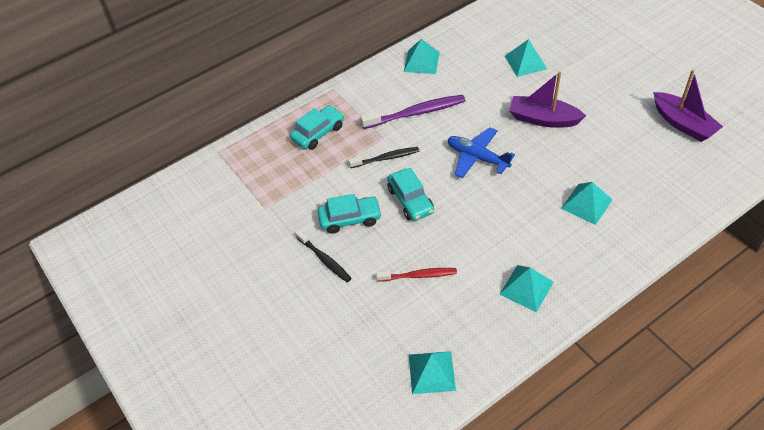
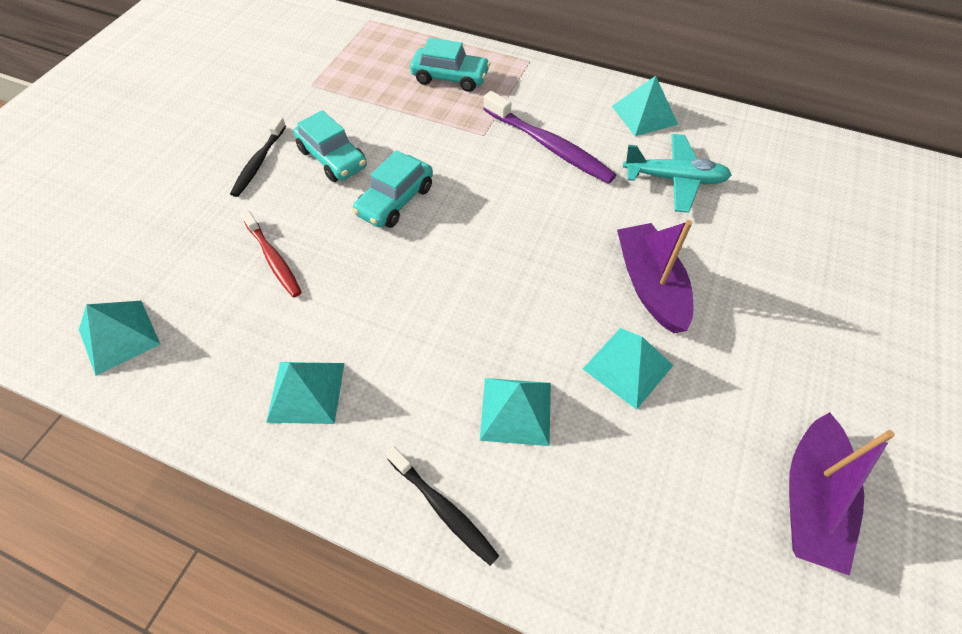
camera: 55 degrees right, 5 degrees up
black toothbrush [349,147,419,168] -> black toothbrush moved to [386,446,499,566]
blue plane [448,128,515,178] -> none
turquoise pyramid [505,39,547,77] -> turquoise pyramid moved to [583,328,674,410]
none -> turquoise plane [623,134,731,213]

